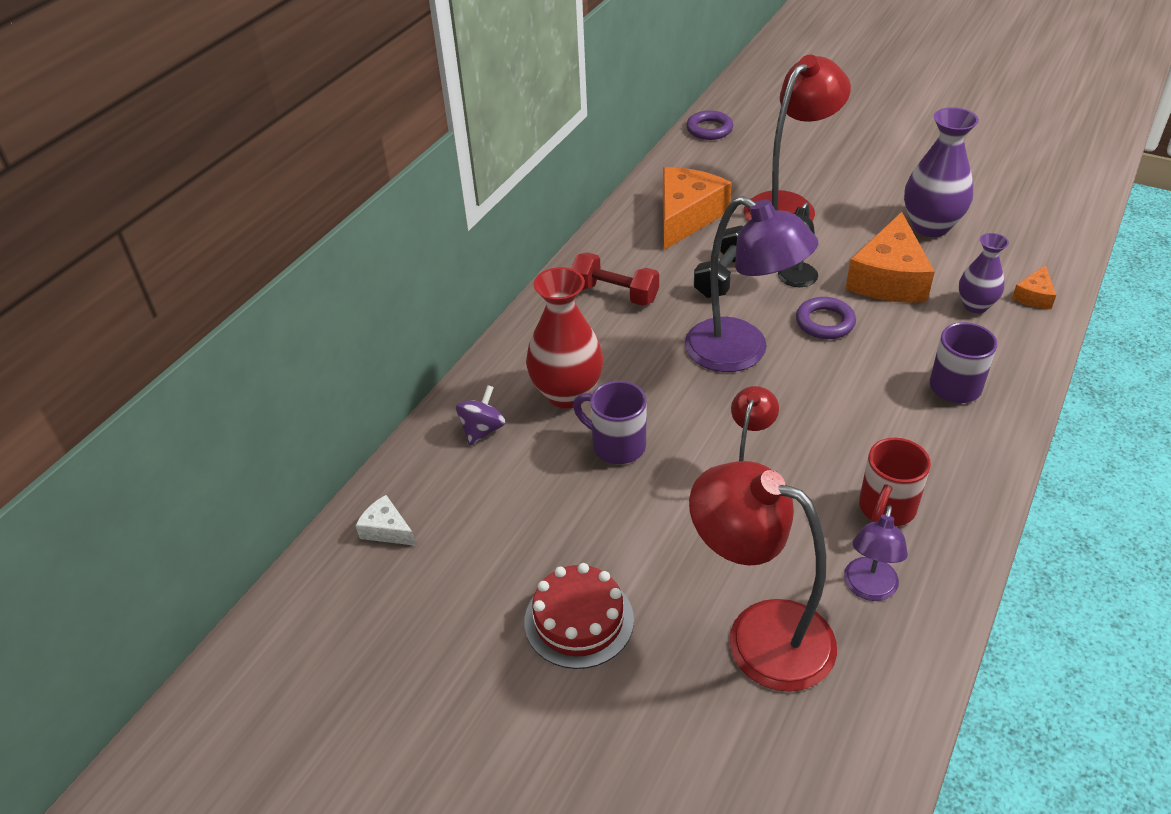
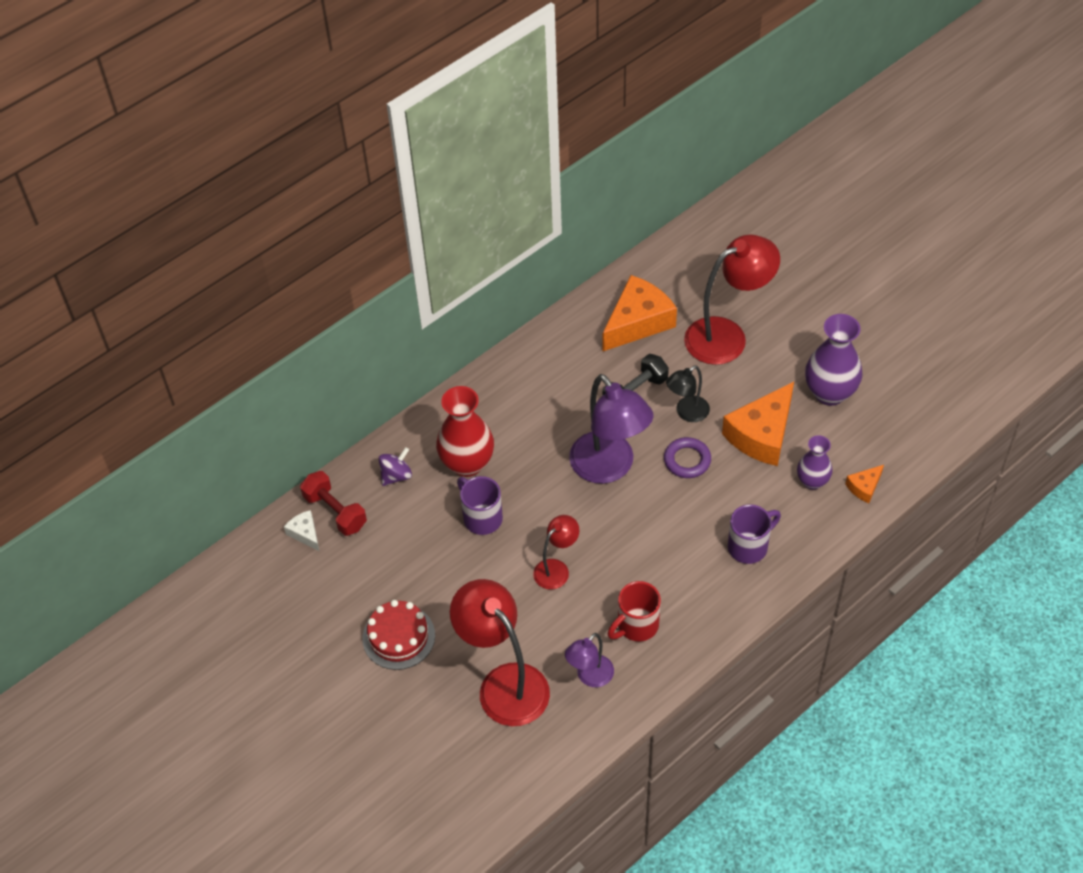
camera: 20 degrees right, 10 degrees up
red dumbbell [571,252,659,306] -> red dumbbell moved to [300,471,367,536]
purple ring [686,110,733,140] -> none

